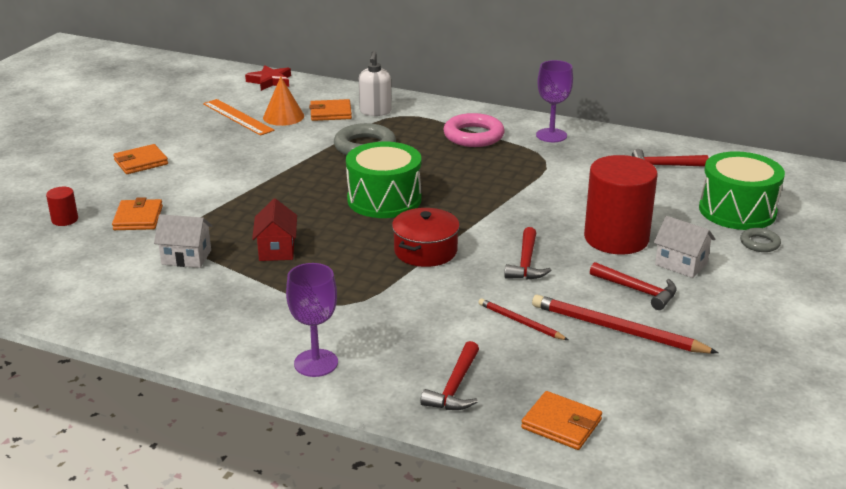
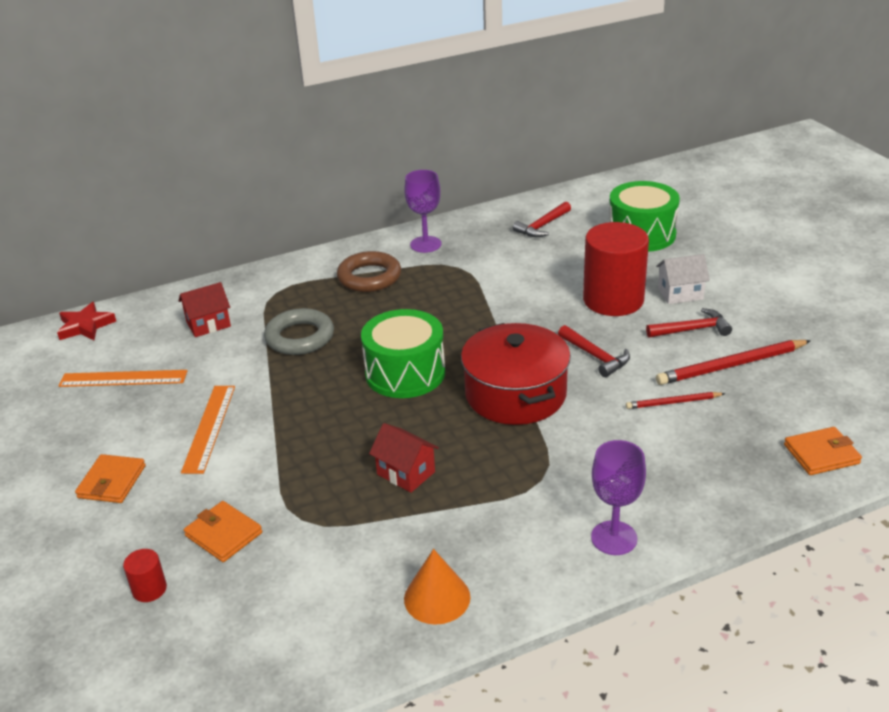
camera: 45 degrees left, 5 degrees up
white house [154,214,212,268] -> none
orange cone [263,77,304,126] -> orange cone moved to [404,549,470,625]
orange wallet [309,99,352,121] -> red house [179,282,231,337]
white soap dispenser [359,51,392,116] -> none
red pot [392,208,460,267] -> red pot [461,323,571,425], size x1.55
red hammer [420,341,479,410] -> none
pink ring [443,113,505,147] -> brown ring [337,251,401,292]
grey ring [740,228,781,252] -> none
none -> orange ruler [181,386,235,474]

